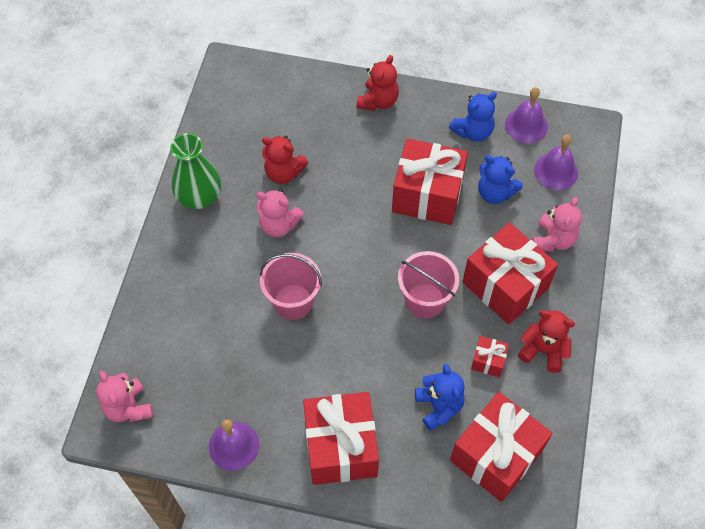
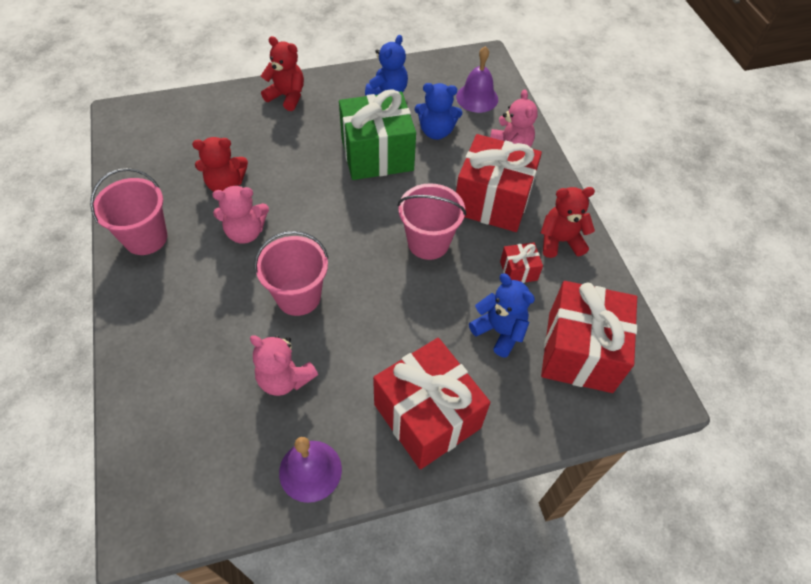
camera: 30 degrees left, 5 degrees down
pink teddy bear [96,371,153,422] -> pink teddy bear moved to [250,335,318,396]
green vase [170,133,221,209] -> pink bucket [90,168,167,255]
red teddy bear [357,55,399,111] -> red teddy bear turned 60 degrees counterclockwise [261,36,304,111]
red gift [392,138,468,225] -> green gift [339,89,416,180]
purple bell [505,87,548,143] -> none

